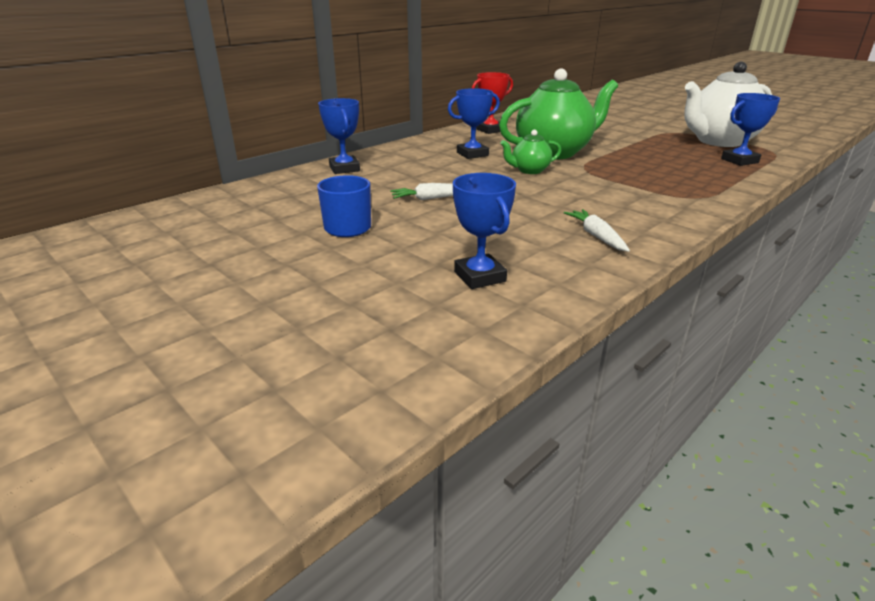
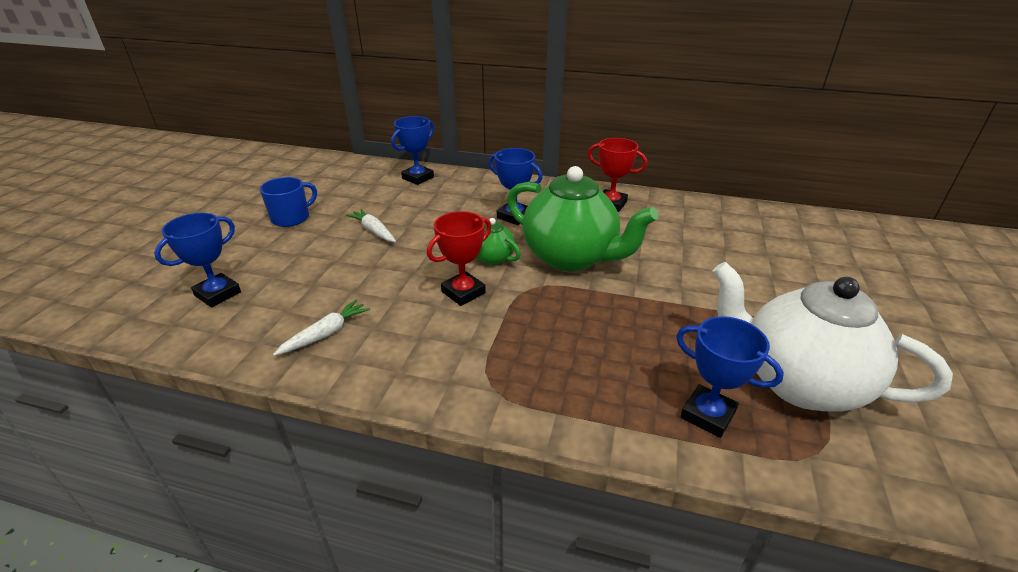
camera: 60 degrees right, 5 degrees up
none -> red trophy [427,211,491,306]

